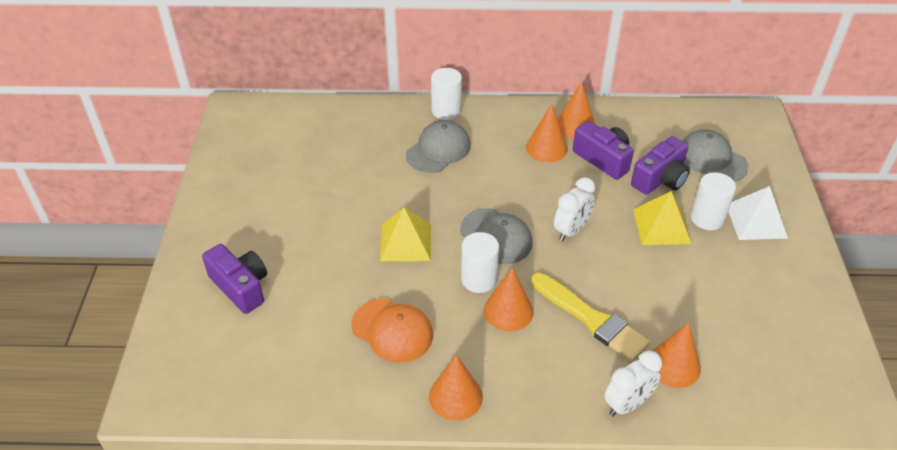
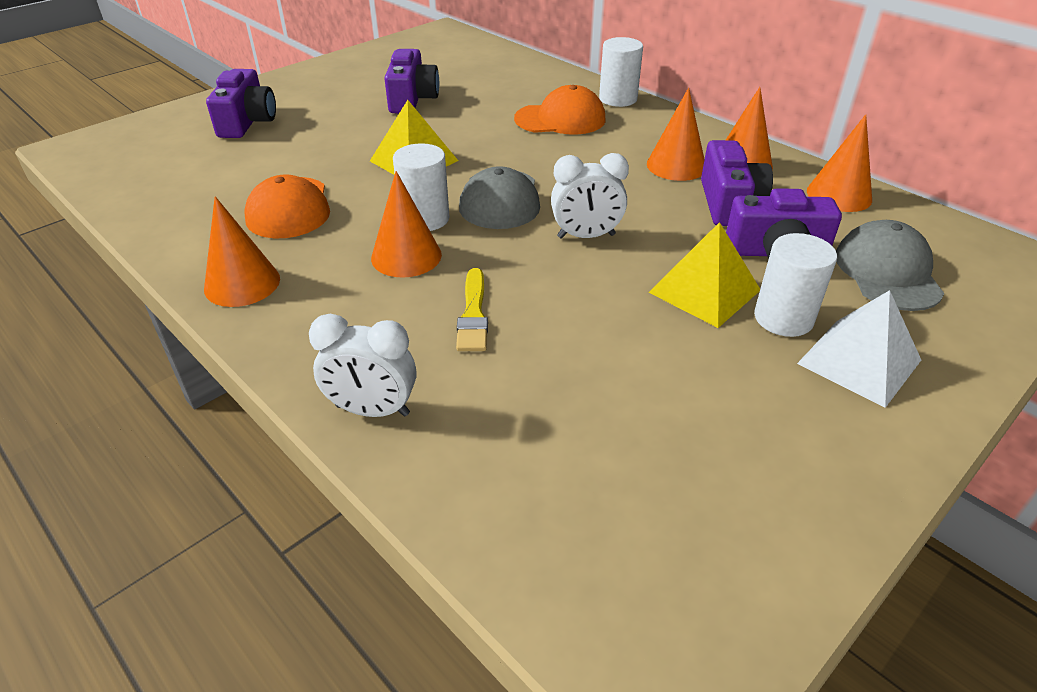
camera: 45 degrees right, 5 degrees down
grey cap [406,120,471,173] -> orange cap [514,85,606,135]
yellow brush [531,273,650,362] -> yellow brush [456,268,488,351], size x0.61
orange cone [652,323,701,388] -> orange cone moved to [807,114,872,212]
none -> purple camera [384,49,439,113]

